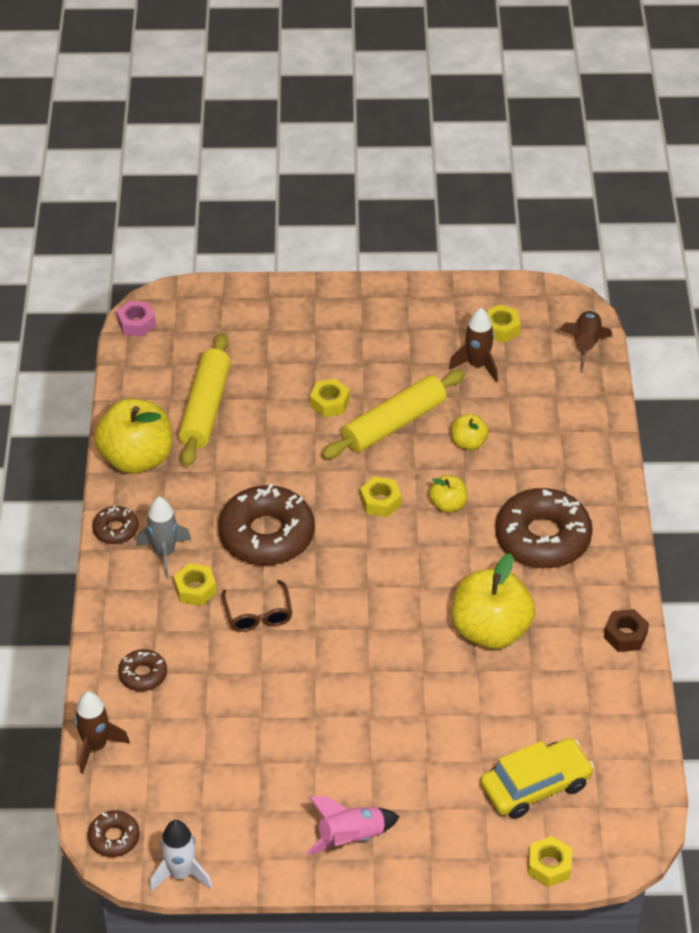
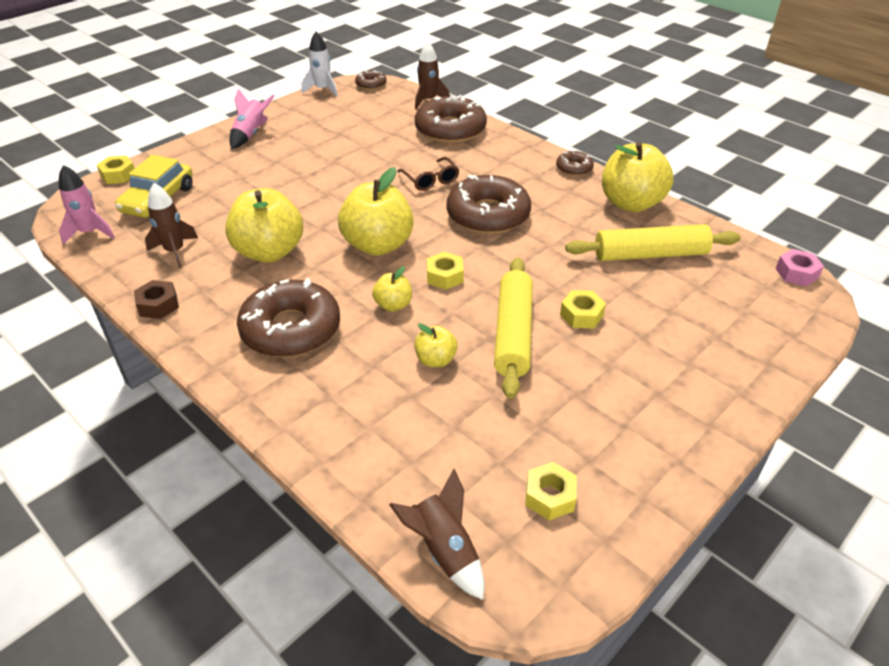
camera: 135 degrees right, 5 degrees down
brown donut [118,649,167,691] -> brown donut [415,95,487,143], size x2.09
grey rocket [136,497,191,578] -> none
yellow nut [174,563,217,606] -> none
yellow rolling pin [179,333,231,467] -> yellow rolling pin turned 60 degrees counterclockwise [565,224,741,261]
brown glasses [222,580,292,632] -> brown glasses turned 150 degrees counterclockwise [397,157,459,191]
brown rocket [449,308,498,382] -> brown rocket moved to [145,183,198,268]
none -> pink rocket [59,165,115,245]
none -> yellow apple [338,167,414,256]

